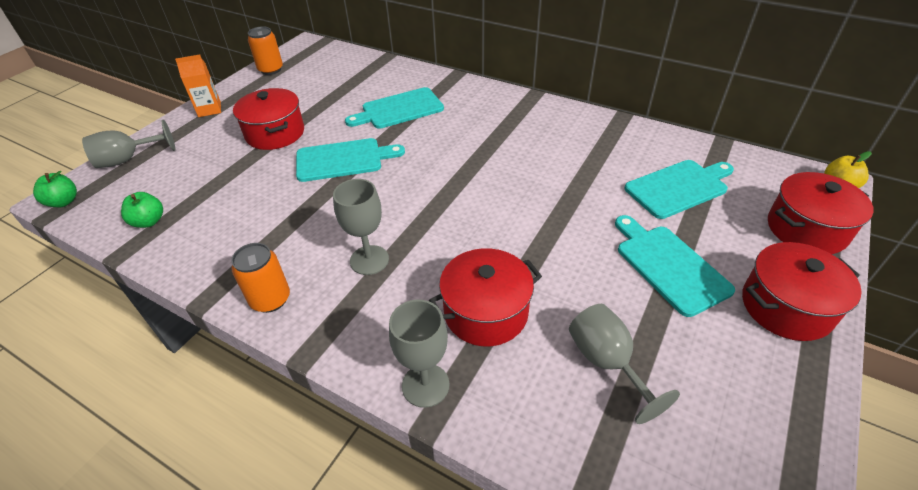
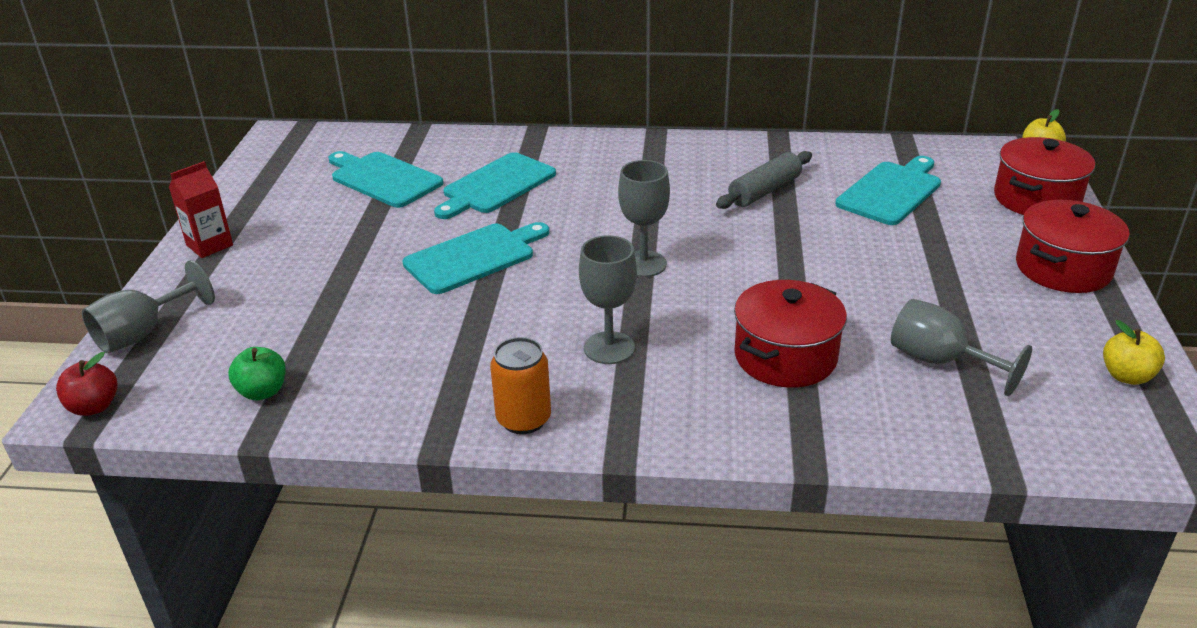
camera: 25 degrees left, 10 degrees down
green apple [33,171,77,207] -> red apple [56,352,118,416]
orange carton [175,55,221,117] -> red carton [169,161,233,258]
red pot [233,88,304,150] -> none
orange can [248,26,283,75] -> none
grey goblet [389,300,450,408] -> grey goblet moved to [618,160,670,277]
turquoise cutting board [615,215,735,317] -> turquoise cutting board moved to [328,151,443,208]
none -> grey rolling pin [716,151,812,209]
none -> yellow apple [1103,320,1165,385]

